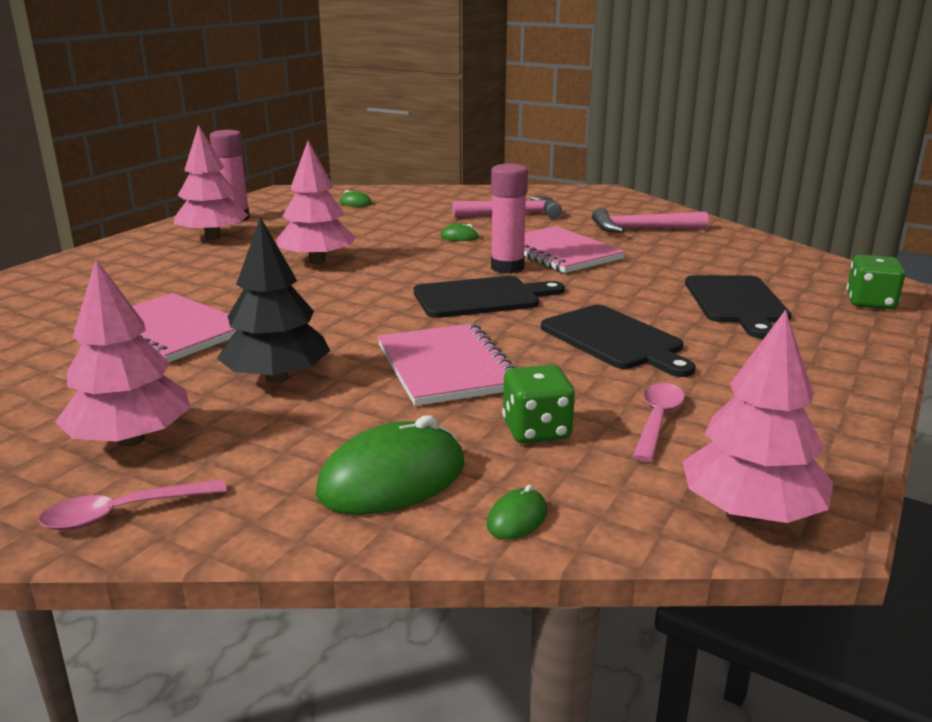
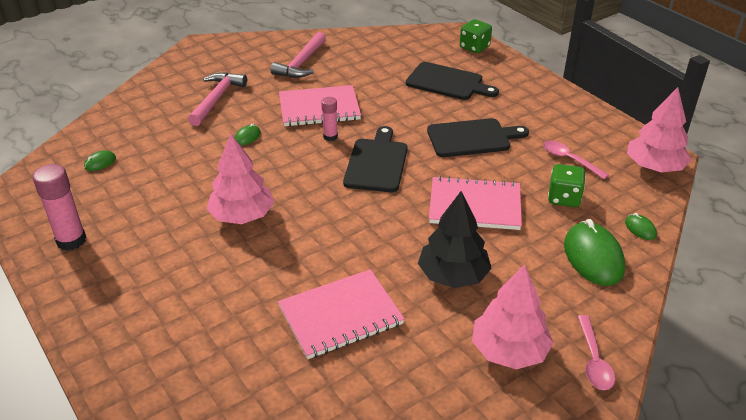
camera: 65 degrees left, 15 degrees up
pink tree [174,125,248,240] -> none
pink glue stick [491,164,528,274] -> pink glue stick [321,97,338,141], size x0.59

